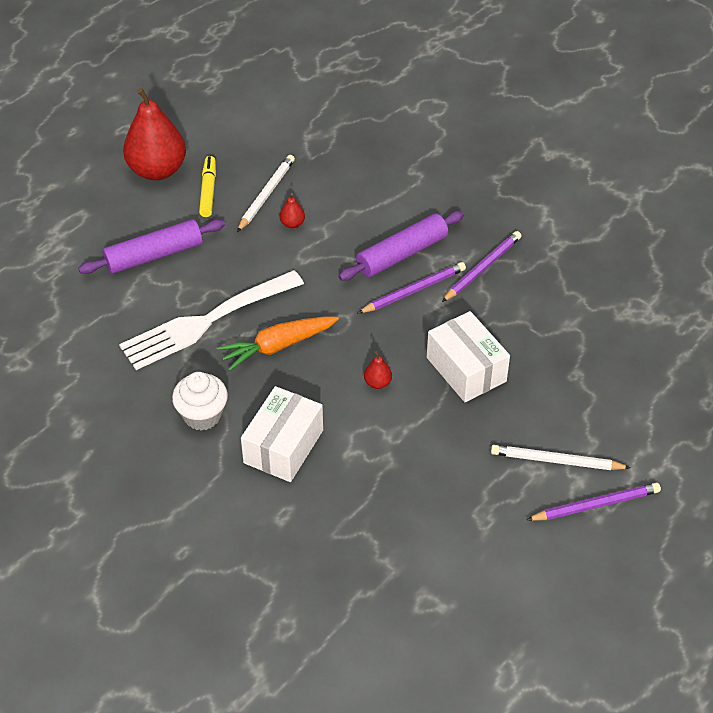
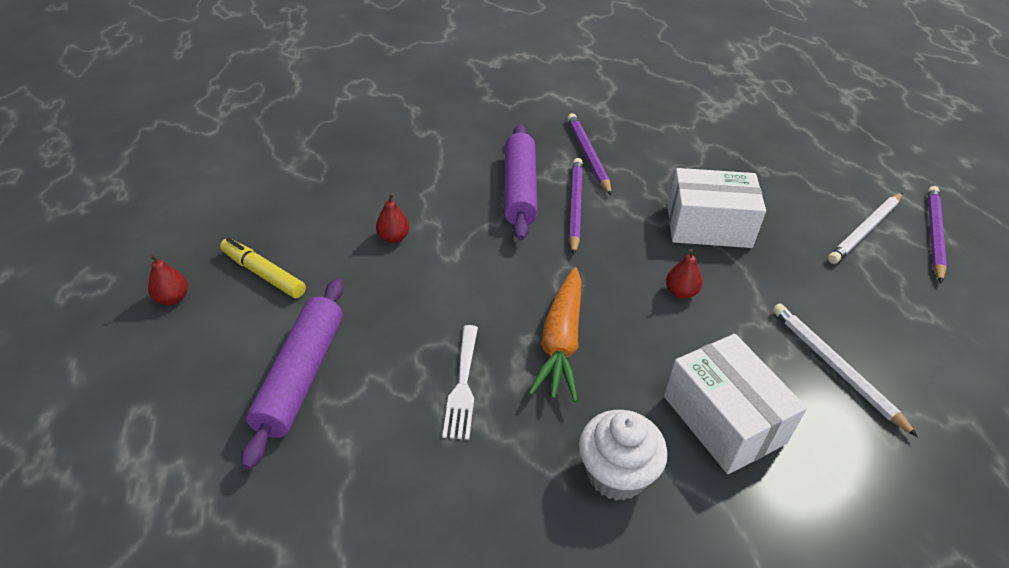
camera: 55 degrees left, 5 degrees down
white fork [119,270,304,370] -> white fork [442,325,478,440], size x0.48
red pear [123,88,186,180] -> red pear [148,254,188,305], size x0.40
white pencil [237,155,295,232] -> white pencil moved to [773,303,918,437]

